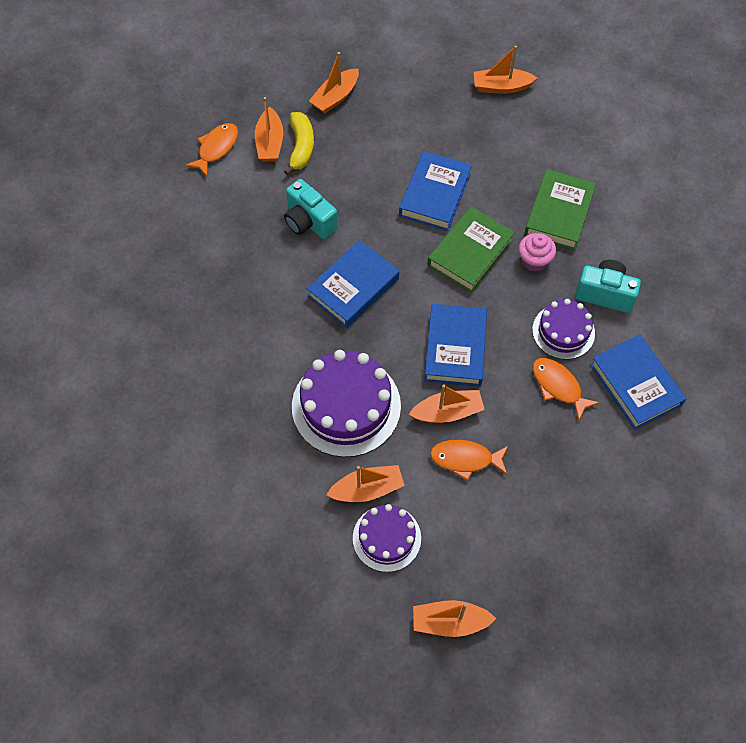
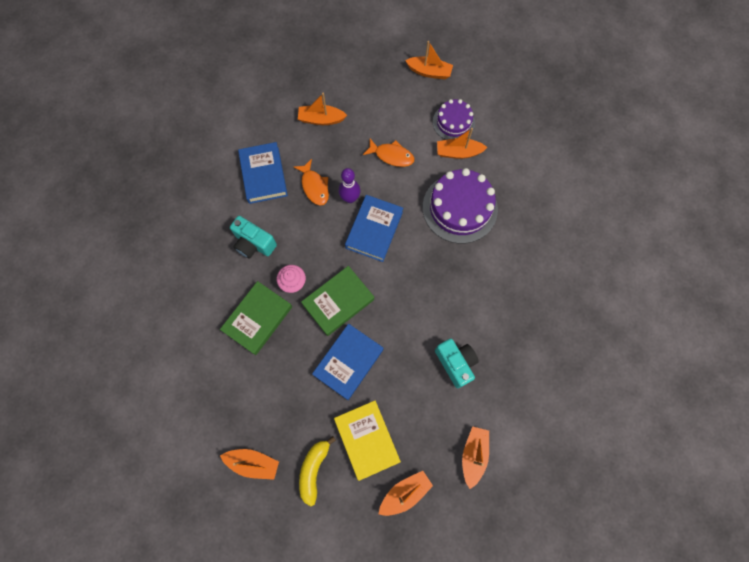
camera: 165 degrees left, 10 degrees up
orange fish [185,123,238,176] -> none
yellow banana [284,112,314,175] -> yellow banana moved to [299,436,336,506]
blue book [307,240,399,328] -> none
orange boat [409,385,485,423] -> orange boat moved to [298,93,347,125]
purple cake [532,299,595,360] -> none
none -> yellow book [334,401,401,481]
none -> purple bowling pin [339,168,360,203]

